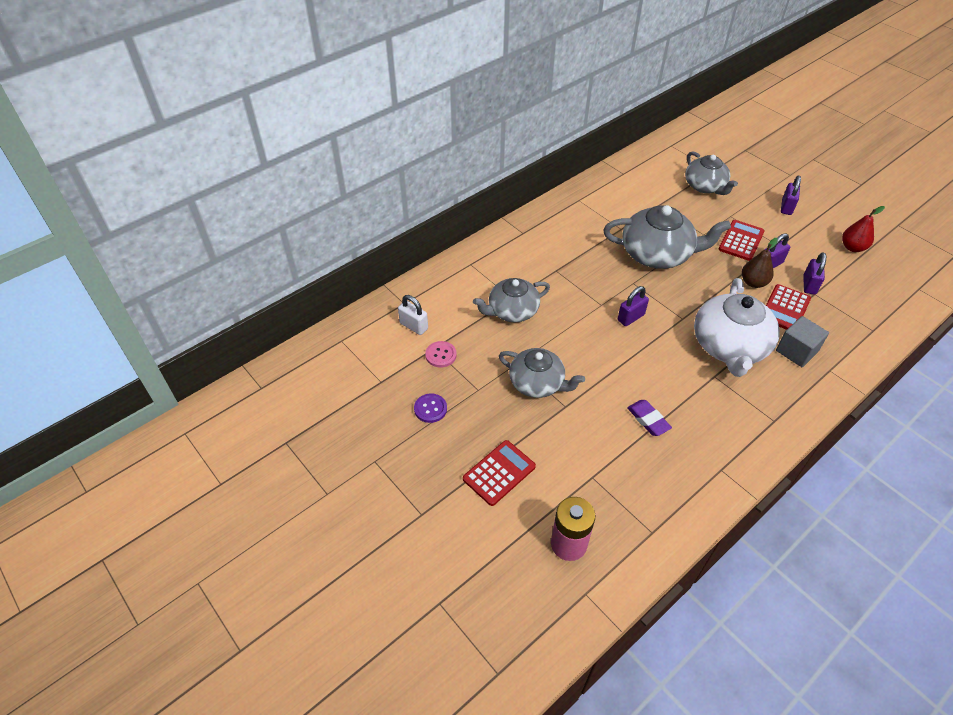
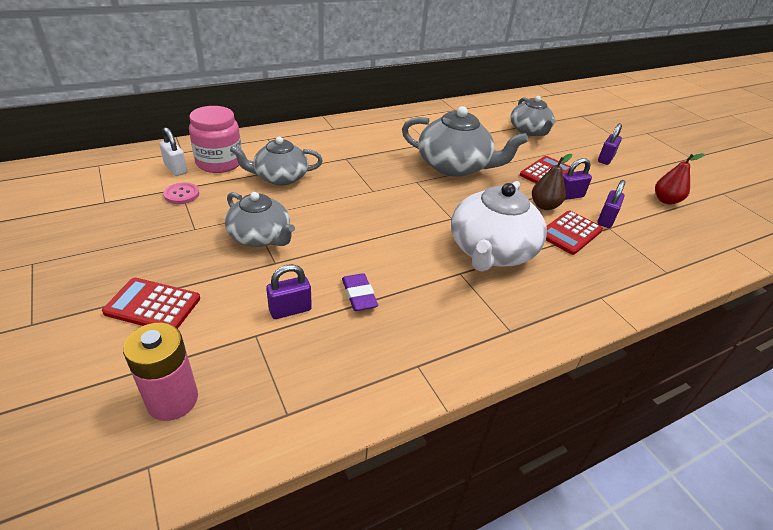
camera: 10 degrees right, 10 degrees down
purple button [414,394,447,423] -> none
red calculator [463,440,536,506] -> red calculator turned 135 degrees counterclockwise [102,278,200,329]
purple padlock [618,286,649,326] -> purple padlock moved to [266,264,312,319]
grey cube [776,316,829,367] -> none
none -> pink jar [189,106,242,173]

